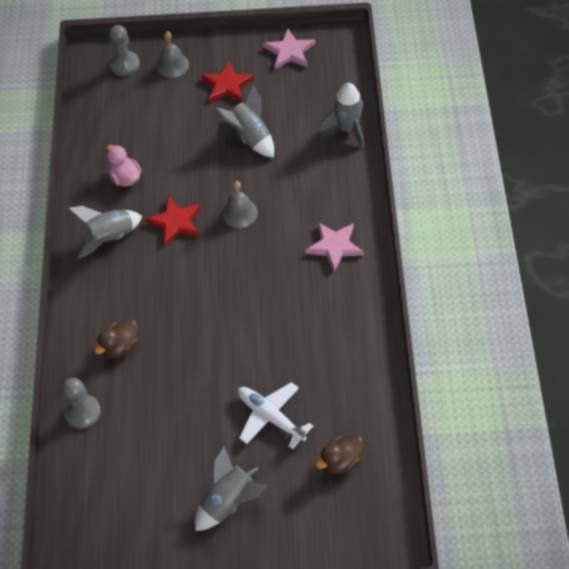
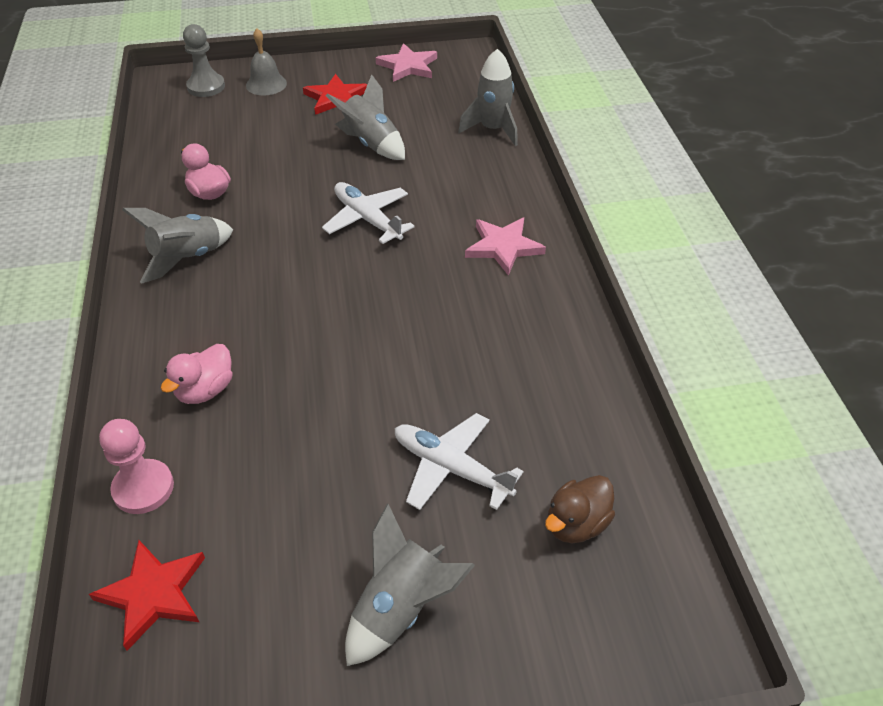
camera: 10 degrees left, 10 degrees down
grey pawn [62,378,101,429] -> pink pawn [99,419,174,514]
brown duck [94,319,138,359] -> pink duck [161,344,233,404]
red star [145,196,201,246] -> red star moved to [89,540,205,651]
grey bell [222,181,258,228] -> white plane [322,182,415,244]

